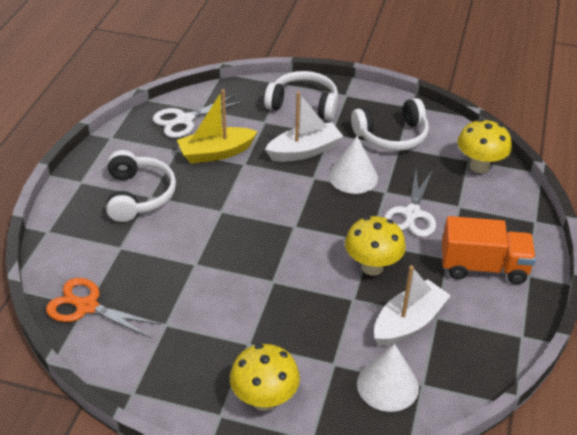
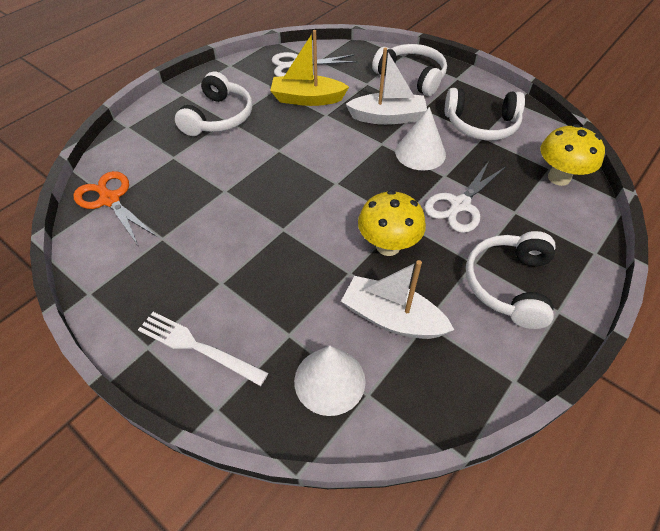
camera: 25 degrees right, 10 degrees up
yellow mushroom [230,344,300,411] -> white fork [138,312,268,386]
white boat [374,265,451,346] -> white boat turned 135 degrees counterclockwise [341,260,454,339]
orange truck [442,216,536,284] -> white headphones [466,231,555,329]

